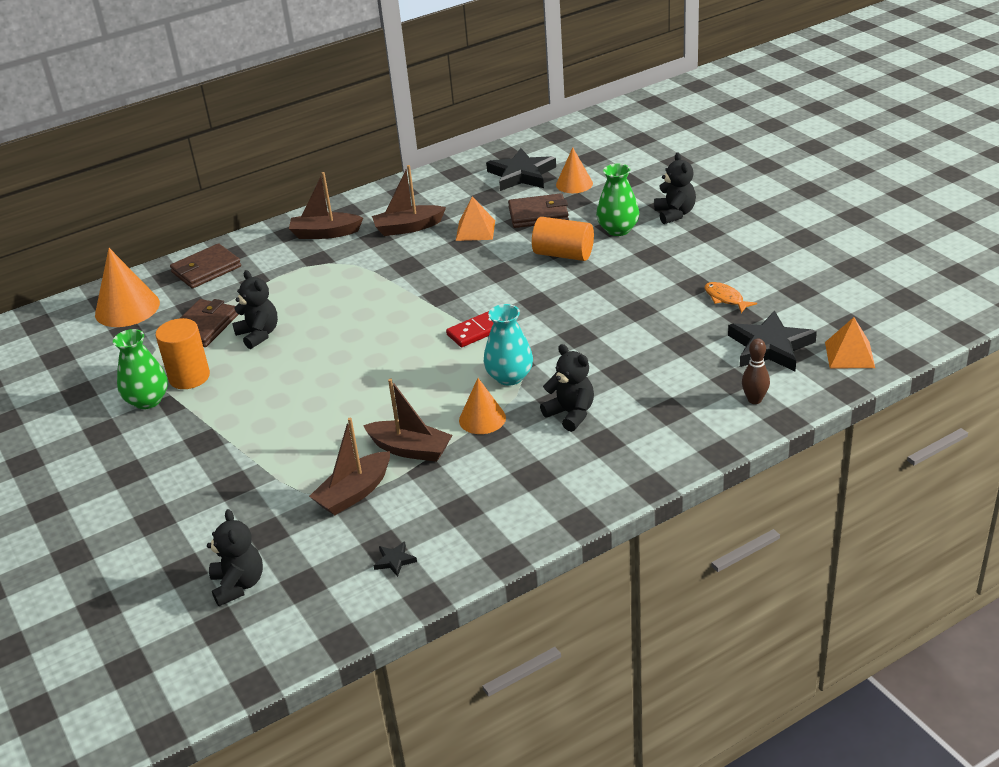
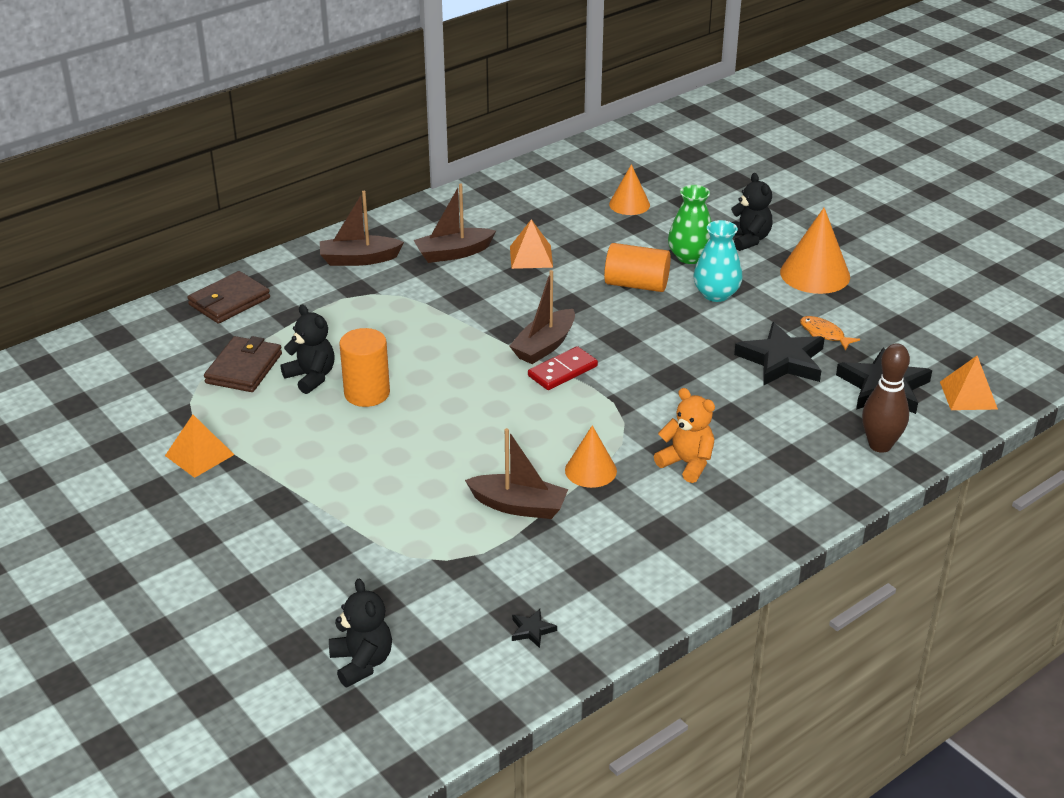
camera: 10 degrees left, 0 degrees up
orange cone [95,248,160,327] -> orange cone moved to [780,208,850,294]
green vase [113,329,168,409] -> orange pyramid [165,415,235,478]
orange cylinder [155,318,210,389] -> orange cylinder moved to [339,328,390,407]
brown boat [309,418,390,515] -> brown boat moved to [509,270,575,364]
turquoise vase [484,304,533,386] -> turquoise vase moved to [693,220,743,302]
black star [486,148,556,191] -> black star moved to [734,322,825,386]
brown wallet [508,193,569,228] -> none
black teddy bear [540,344,594,432] -> orange teddy bear [654,388,715,483]
brown bowling pin [742,338,770,404] -> brown bowling pin [862,343,910,453], size x1.54

